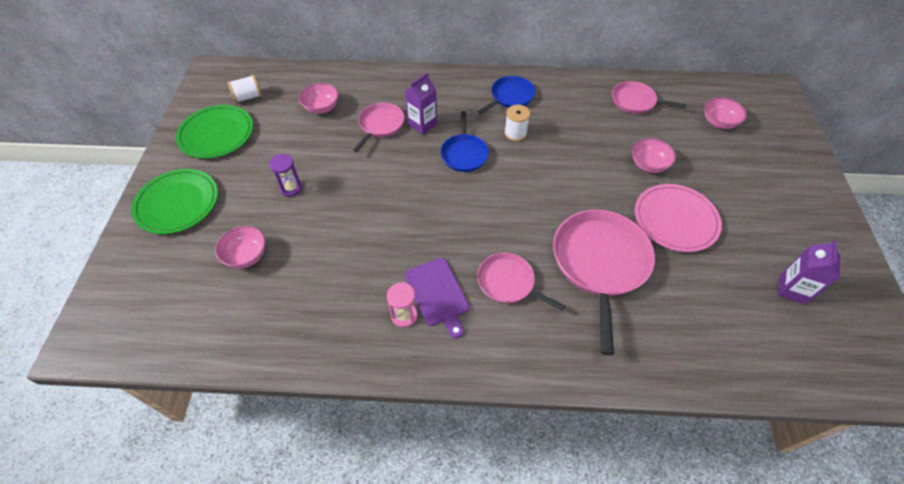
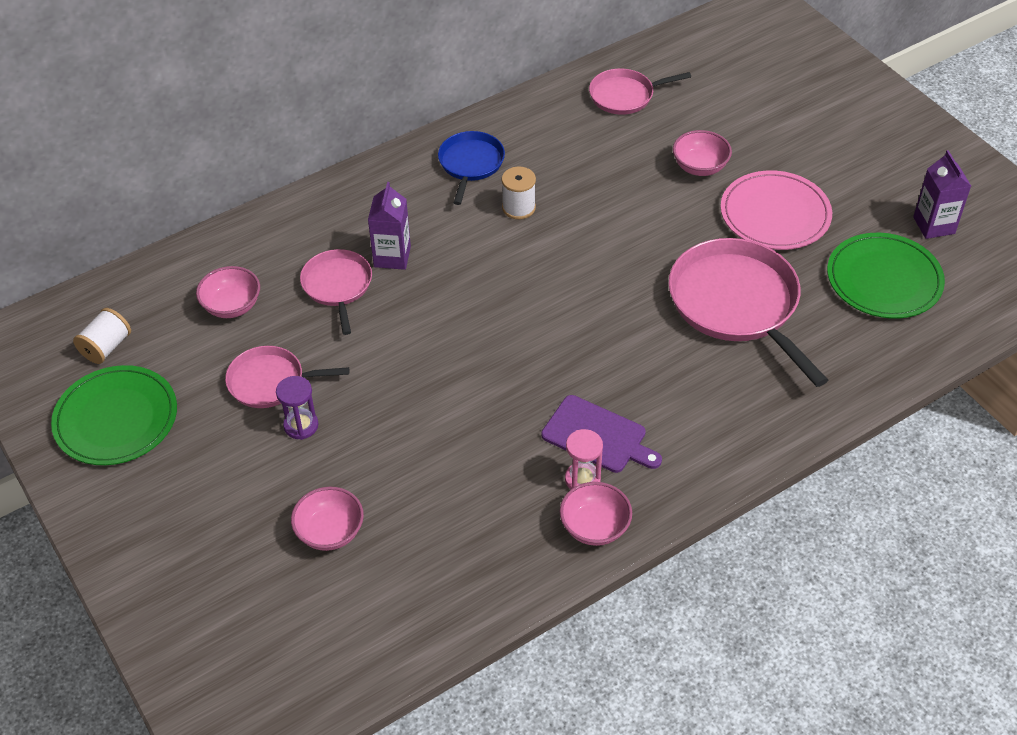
camera: 35 degrees left, 5 degrees down
green plate [132,169,218,234] -> green plate moved to [827,233,945,319]
blue pan [441,111,489,172] -> none
pink pan [477,253,565,311] -> pink pan moved to [225,346,349,408]
pink bowl [704,97,747,129] -> pink bowl moved to [560,482,632,546]

